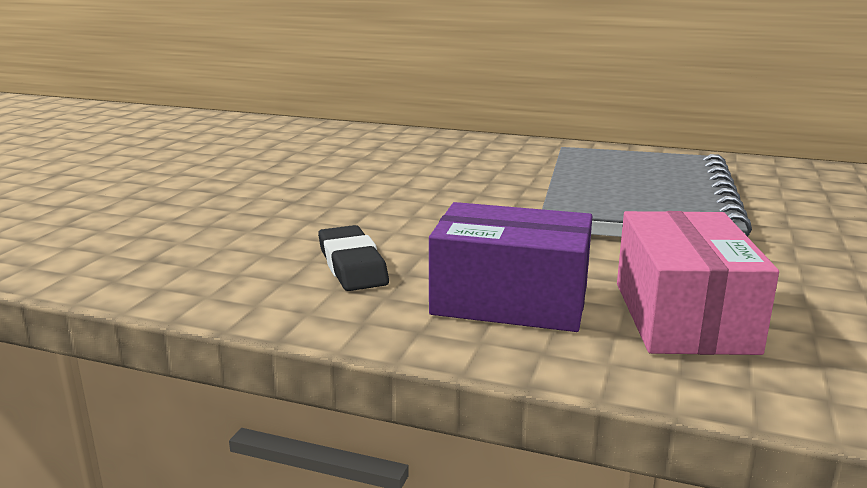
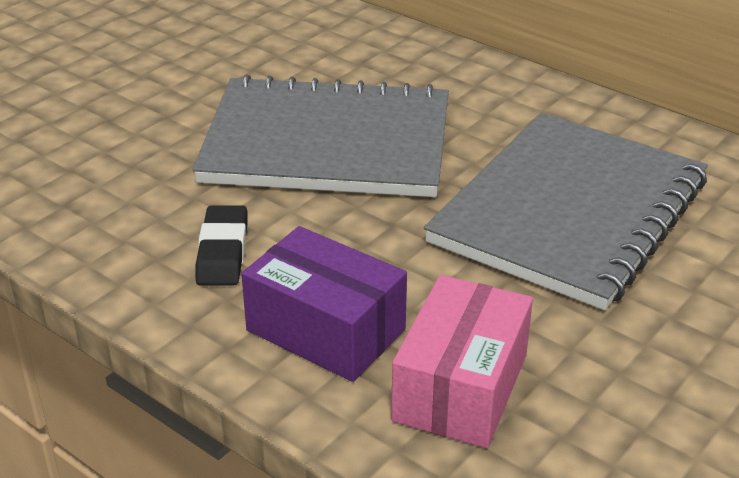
camera: 20 degrees right, 15 degrees up
none -> grey notebook [193,74,449,197]

